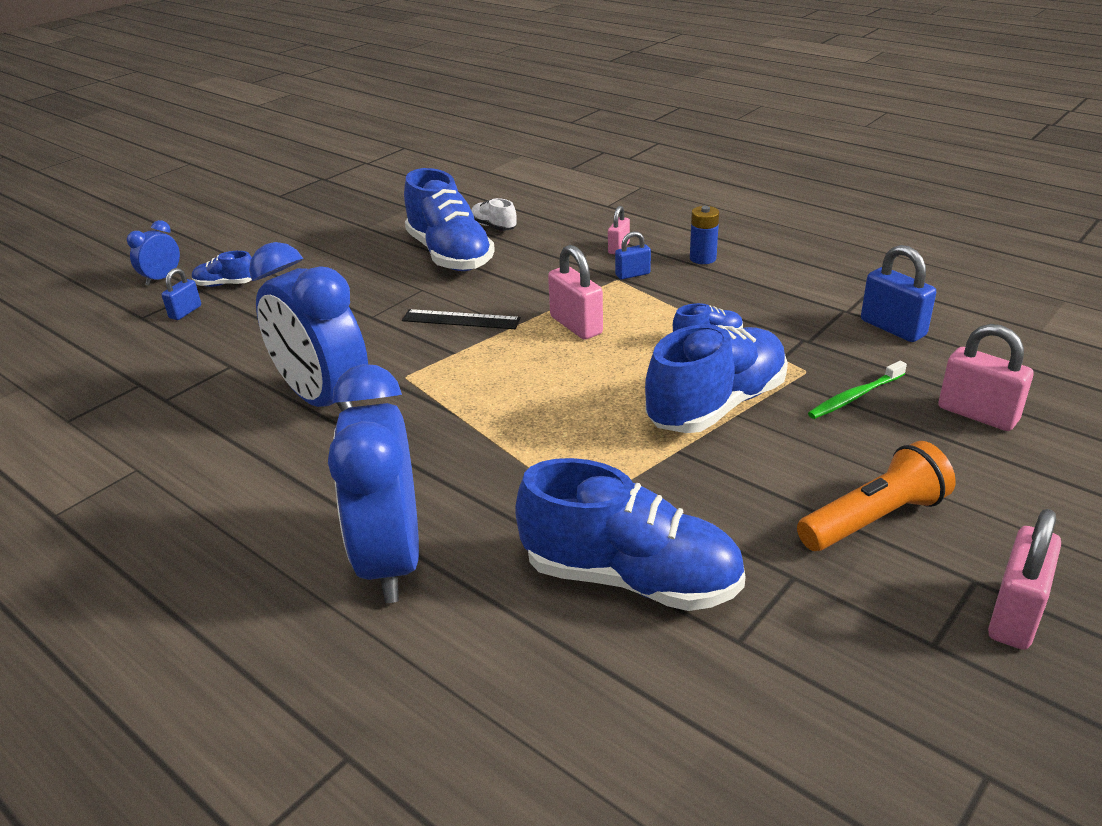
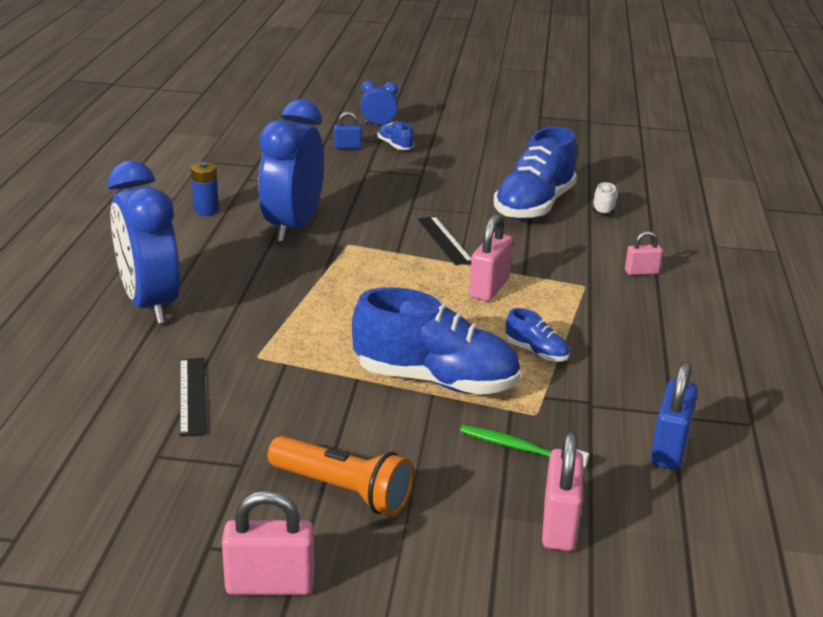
camera: 55 degrees right, 5 degrees down
blue clock [328,364,419,603] -> blue clock turned 75 degrees counterclockwise [108,161,180,324]
blue shoe [515,458,746,611] -> black ruler [180,358,207,436]
blue padlock [615,231,651,280] -> none
blue battery [690,206,719,264] -> blue battery moved to [191,162,219,216]

